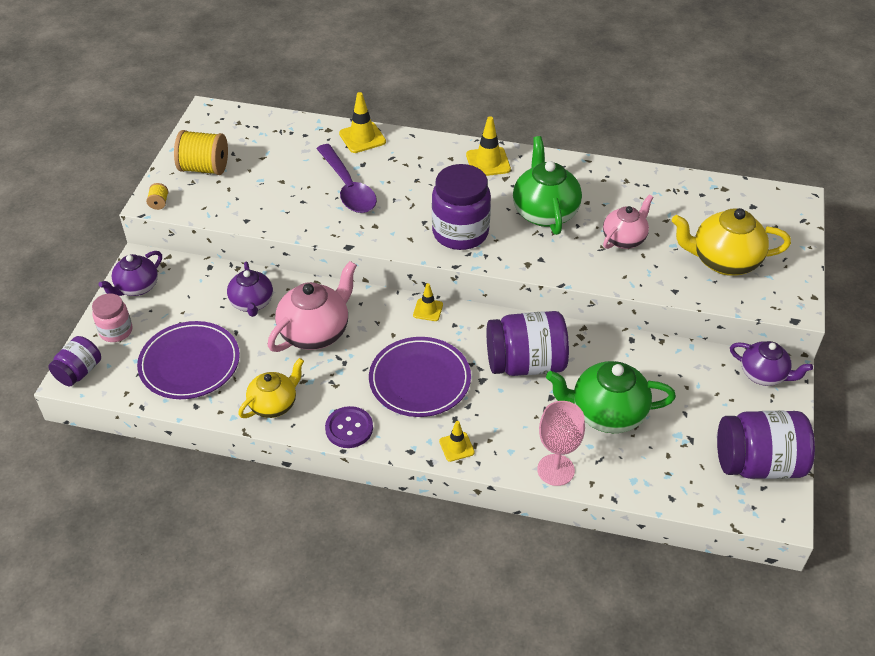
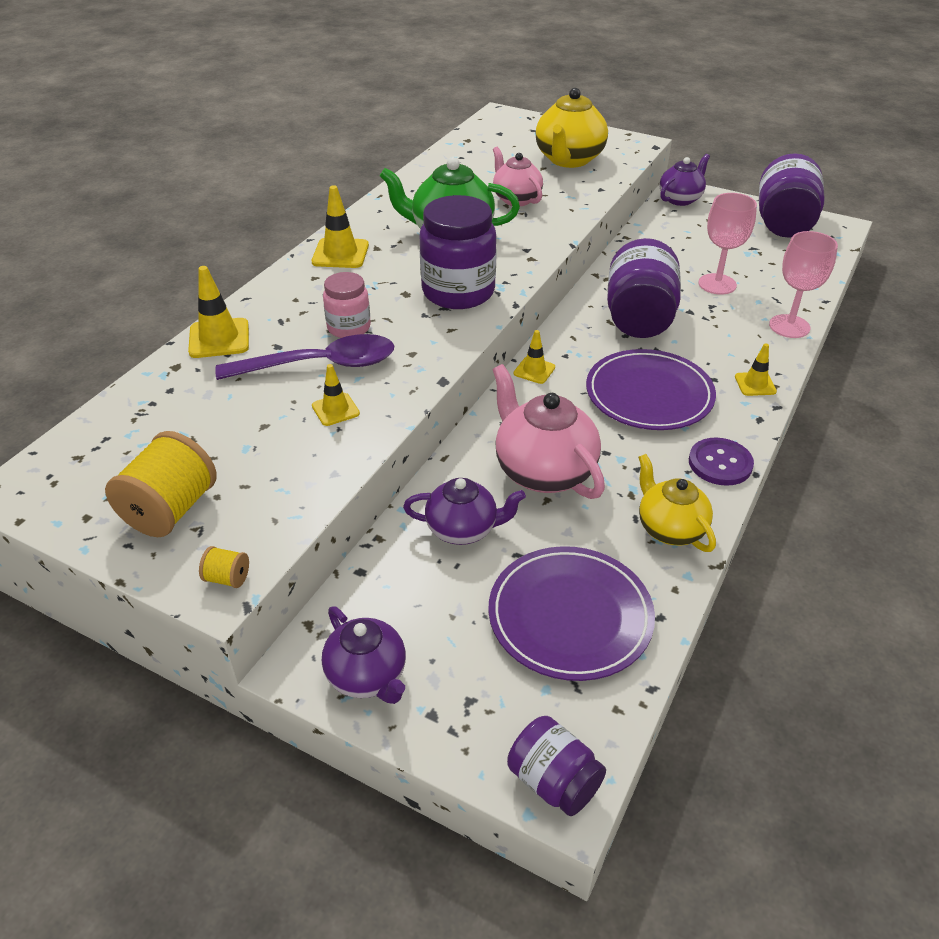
camera: 75 degrees left, 5 degrees down
pink jar [92,293,132,342] -> pink jar moved to [323,272,371,338]
green teapot [546,361,676,433] -> pink goblet [699,193,757,295]
none -> yellow traffic cone [312,364,360,426]

